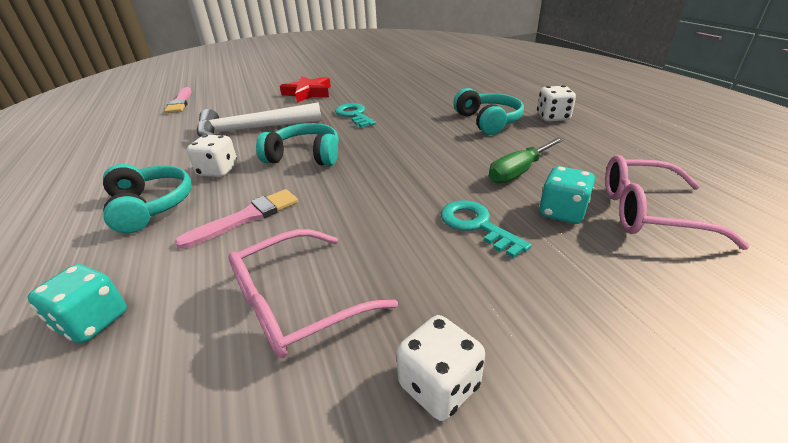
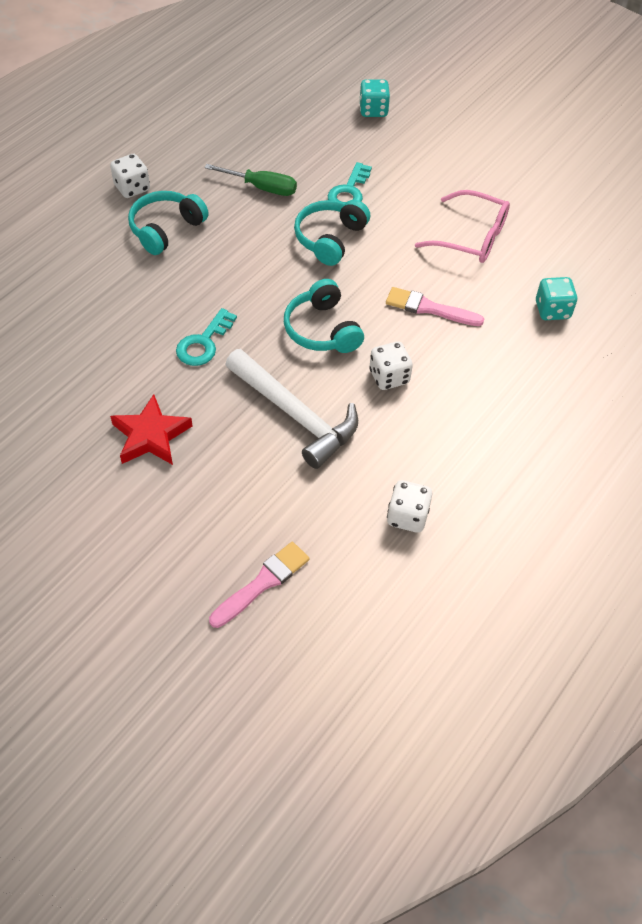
camera: 125 degrees left, 20 degrees up
turquoise headphones [103,164,192,234] -> turquoise headphones moved to [294,200,370,266]
white dice [396,315,485,421] -> white dice moved to [387,480,433,533]
turquoise dice [539,166,595,224] -> turquoise dice moved to [359,79,390,117]
pink glasses [605,155,750,250] -> none

